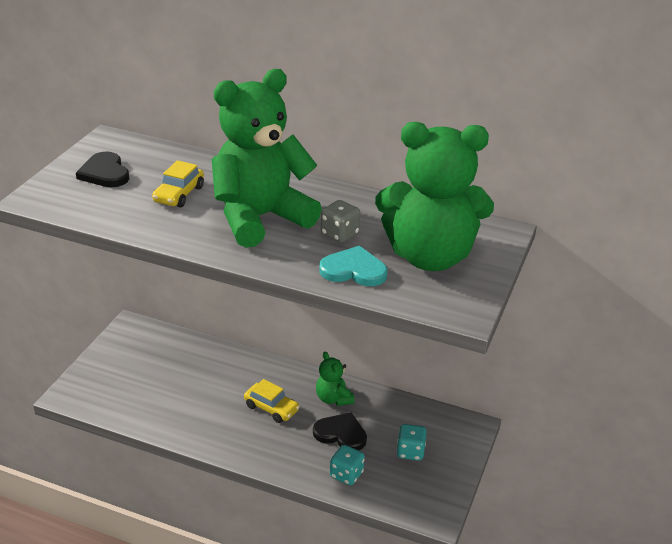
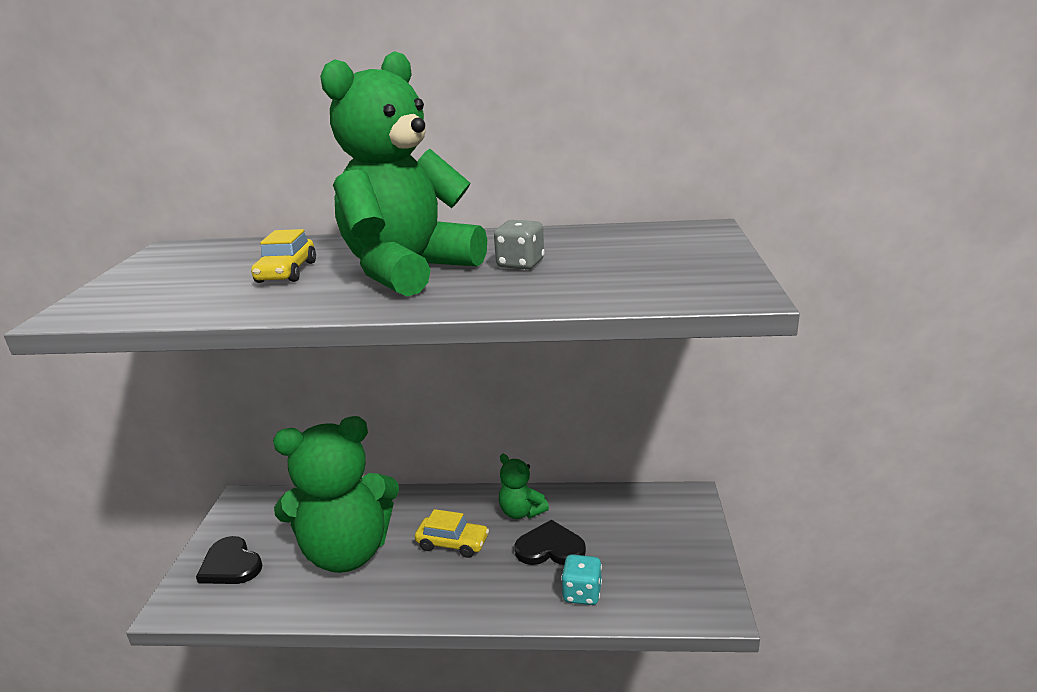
camera: 15 degrees left, 10 degrees down
black heart [76,151,129,187] -> black heart moved to [196,536,262,584]
turquoise heart [319,246,388,286] -> none
green teddy bear [375,122,494,271] -> green teddy bear moved to [273,416,399,573]
turquoise dice [396,424,427,461] -> none

